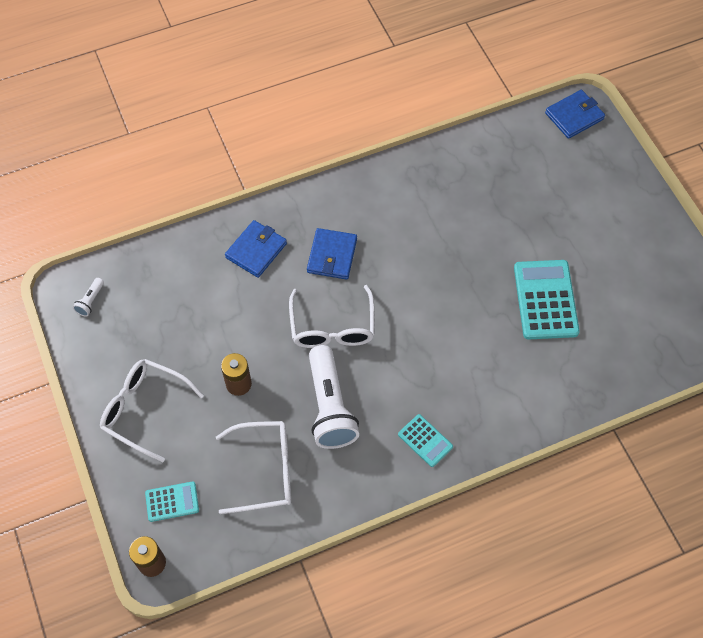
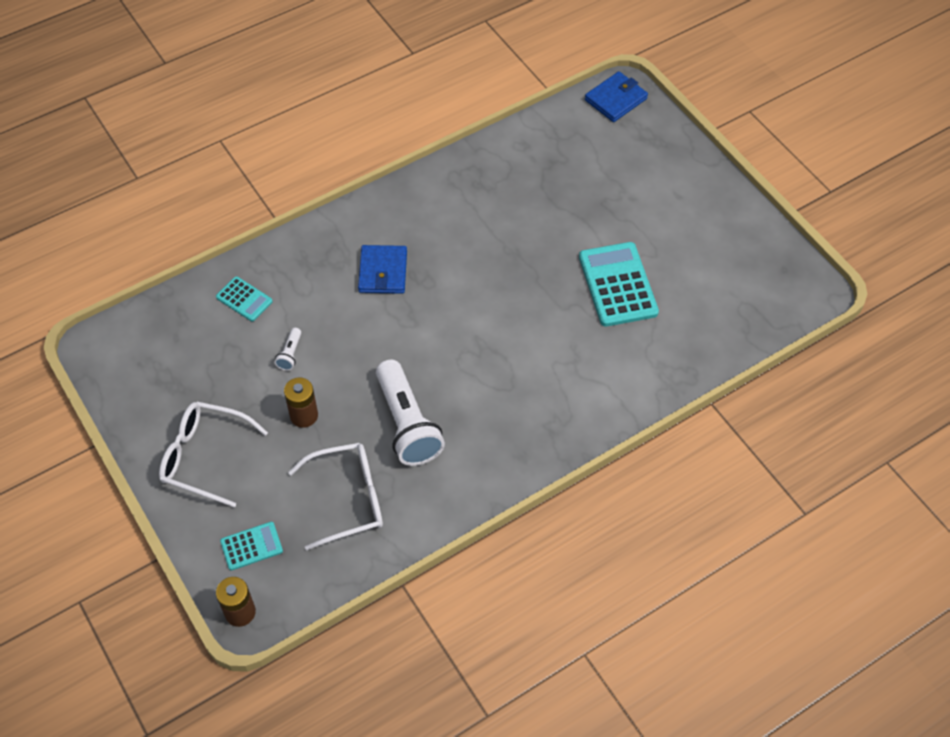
camera: 10 degrees left, 5 degrees down
white flashlight [73,278,104,317] -> white flashlight moved to [275,328,301,371]
blue wallet [225,220,287,278] -> none
white glasses [289,285,375,348] -> none
turquoise calculator [398,414,453,467] -> turquoise calculator moved to [216,276,273,322]

